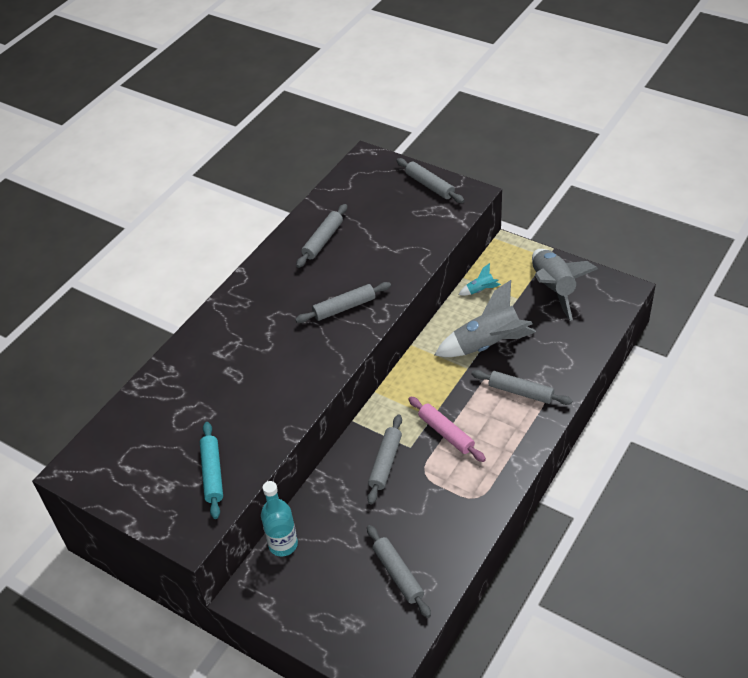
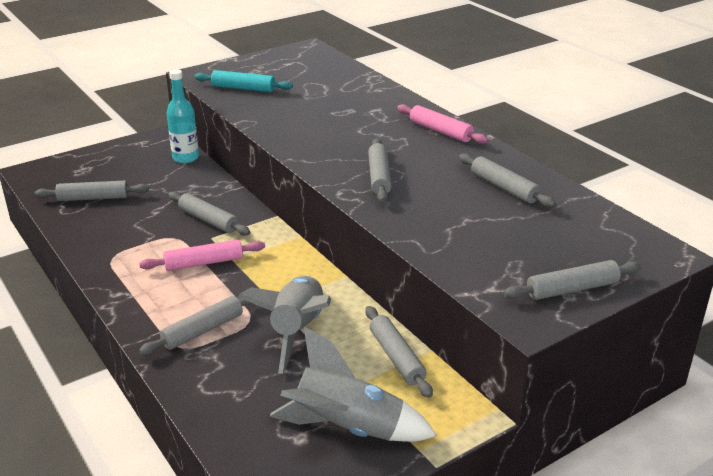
camera: 110 degrees right, 15 degrees down
turquoise rocket [459,263,501,296] -> grey rolling pin [365,306,433,398]
none -> pink rolling pin [397,104,489,144]

